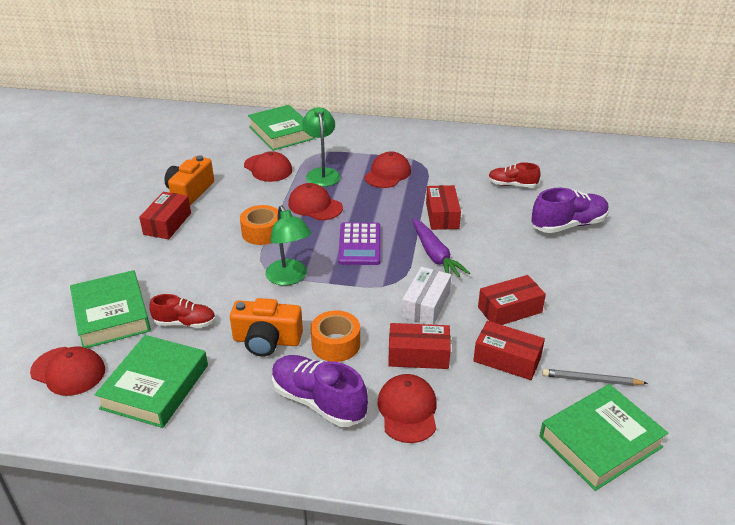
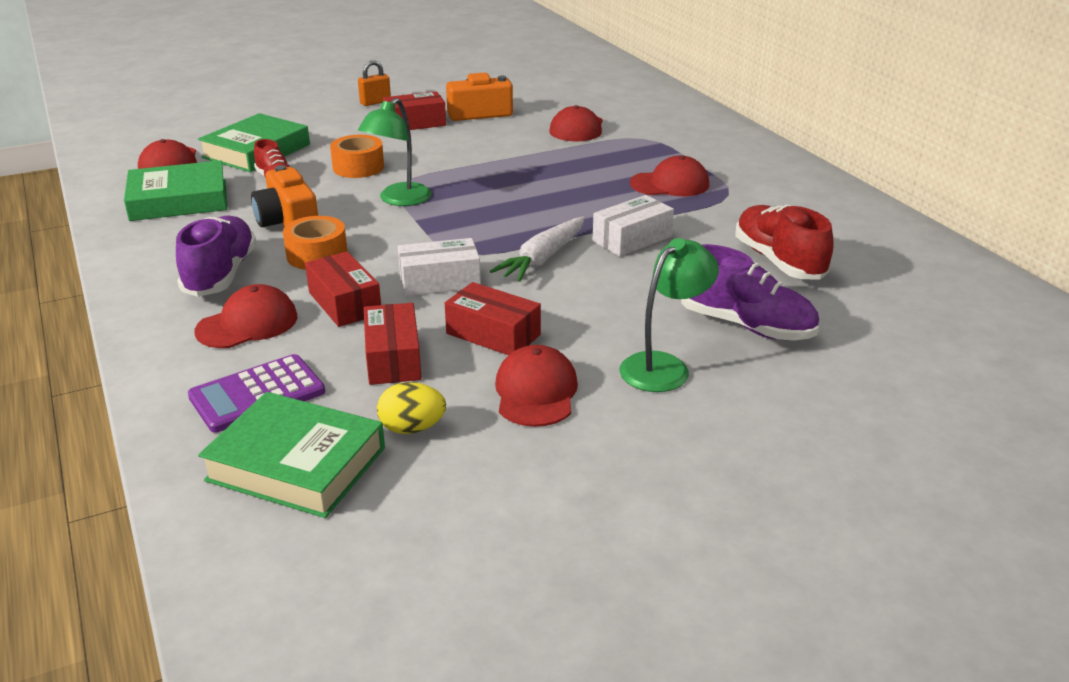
camera: 55 degrees right, 5 degrees down
orange tape [240,205,278,245] -> orange tape moved to [330,135,384,178]
green book [248,105,315,151] -> none
red cap [288,183,343,220] -> red cap moved to [495,345,578,427]
green lamp [302,107,341,187] -> green lamp moved to [619,238,719,392]
purple calculator [338,222,380,265] -> purple calculator moved to [188,354,325,433]
purple carrot [412,218,470,277] -> white carrot [490,217,585,282]
red box [426,185,461,230] -> white box [593,195,674,256]
red shoe [488,162,541,188] -> red shoe [735,204,834,280], size x1.60
grey pencil [542,369,648,386] -> yellow egg [377,382,446,434]
none -> orange padlock [358,60,391,106]

